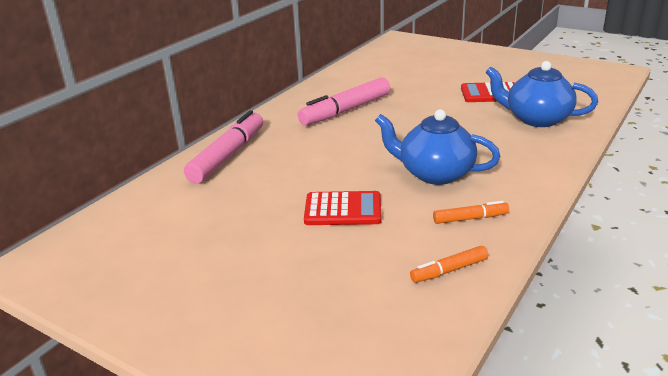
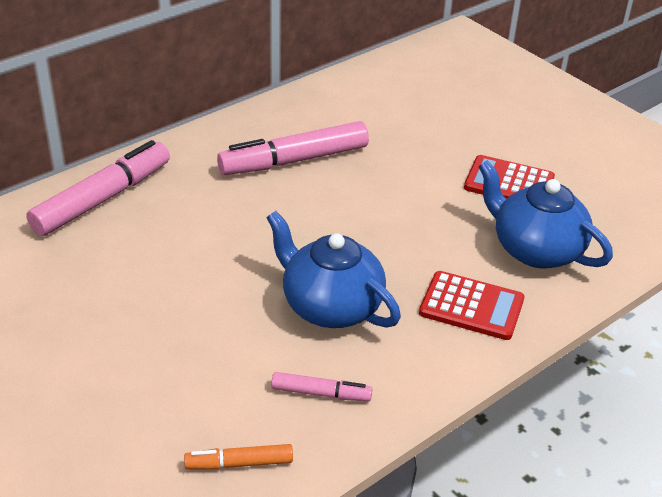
camera: 15 degrees right, 10 degrees up
red calculator [304,191,382,225] -> red calculator moved to [419,271,524,340]
orange marker [433,201,509,224] -> pink marker [271,372,372,401]

